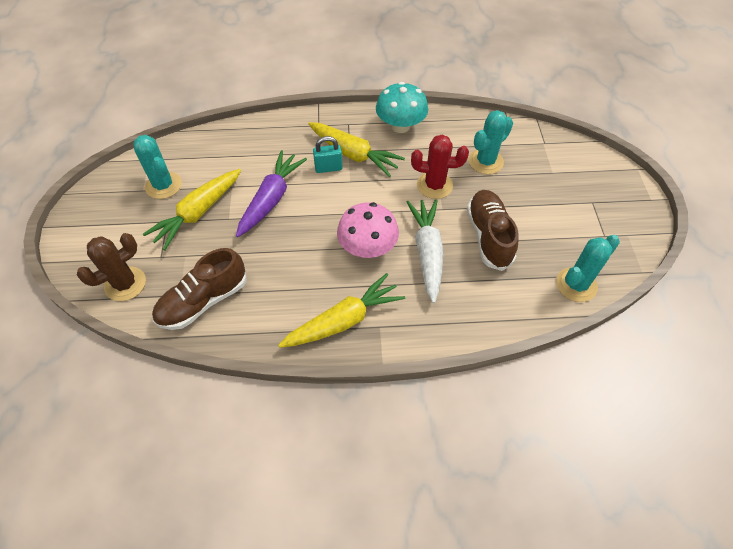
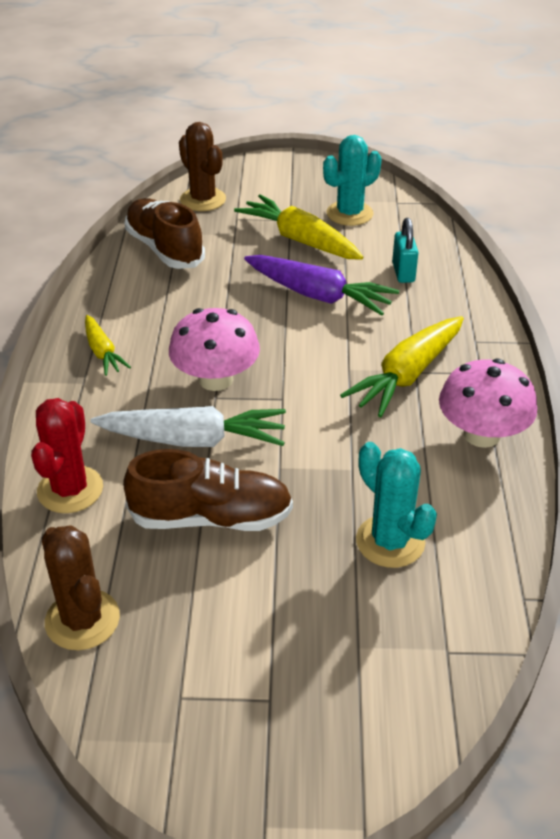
camera: 95 degrees right, 15 degrees down
yellow carrot [278,273,405,348] -> yellow carrot [85,315,131,376], size x0.57
turquoise padlock [313,136,343,173] -> turquoise padlock moved to [392,218,418,283]
turquoise mushroom [376,82,428,133] -> pink mushroom [439,359,537,448]
red cactus [411,135,469,199] -> red cactus moved to [31,398,103,513]
turquoise cactus [556,235,620,302] -> brown cactus [41,525,120,650]

